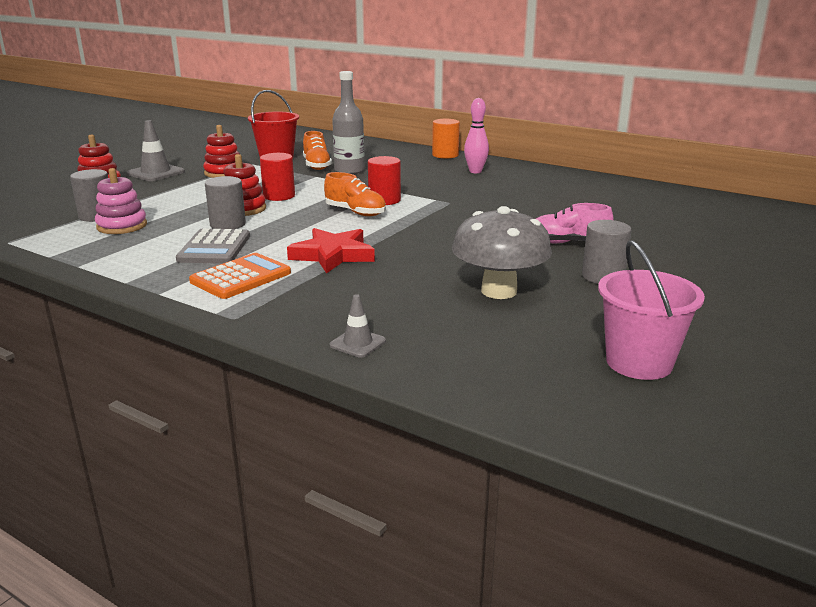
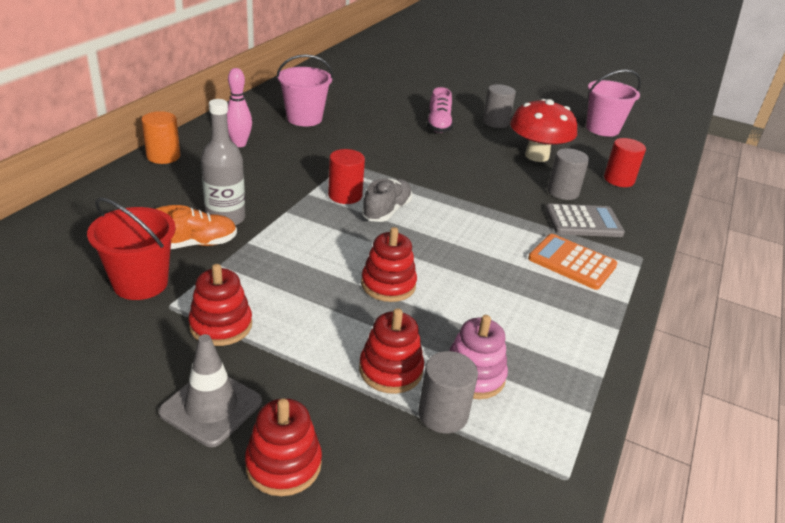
camera: 100 degrees left, 10 degrees up
grey calculator [176,228,250,264] -> grey calculator moved to [545,204,625,237]
grey cylinder [205,176,246,229] -> grey cylinder moved to [547,148,589,200]
red cylinder [260,153,295,201] -> red cylinder moved to [604,138,646,187]
red star [287,228,375,273] -> none
orange shoe [324,172,386,216] -> grey shoe [362,179,412,222]
grey traffic cone [330,294,386,358] -> none
grey mushroom [452,206,552,299] -> red mushroom [510,99,577,162]
none -> pink bucket [276,54,333,126]
none -> red stacking toy [359,308,424,394]

